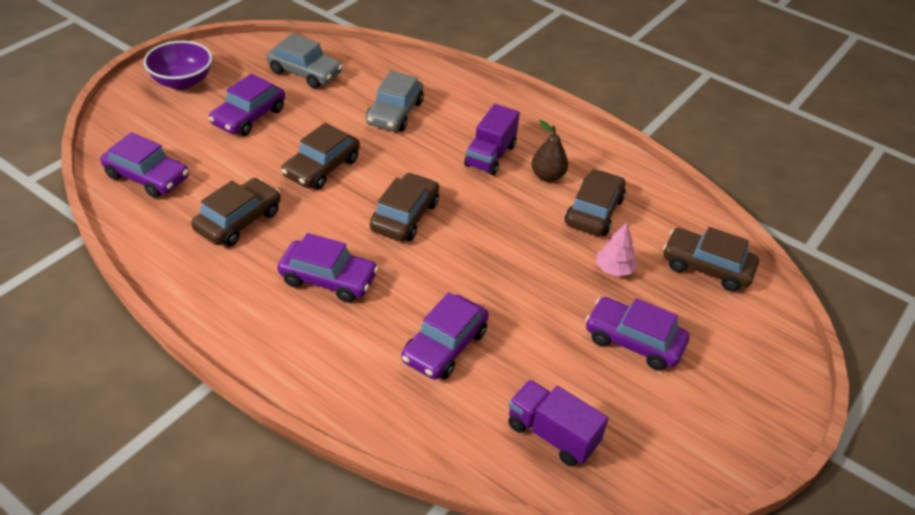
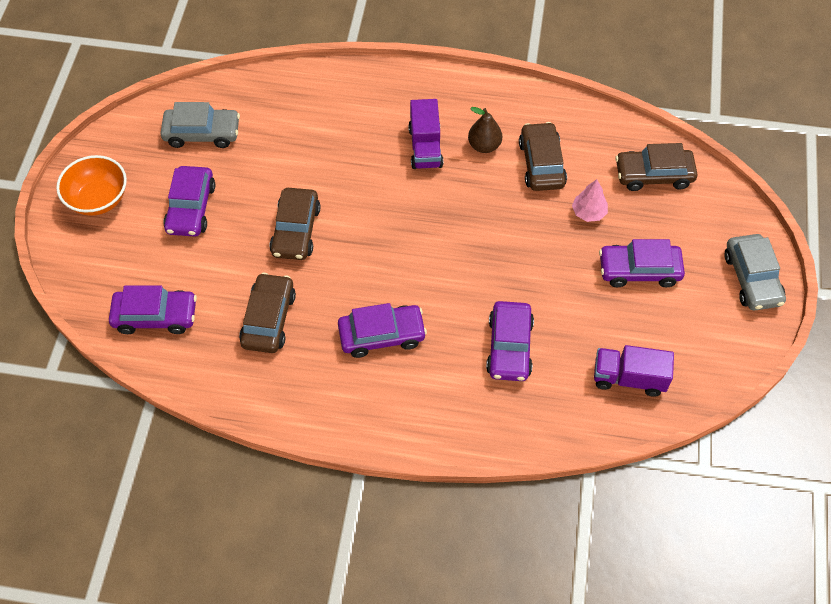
camera: 25 degrees left, 15 degrees up
purple bowl [143,41,212,90] -> orange bowl [56,155,127,216]
grey car [366,71,424,132] -> grey car moved to [725,234,786,310]
brown car [370,173,439,242] -> none

